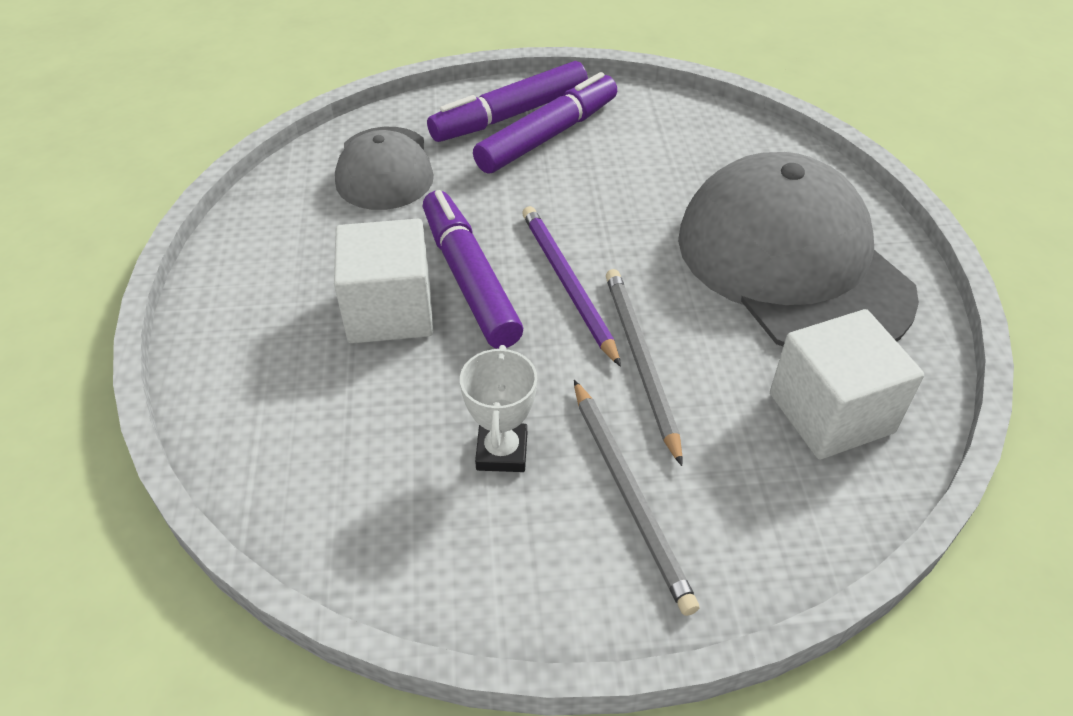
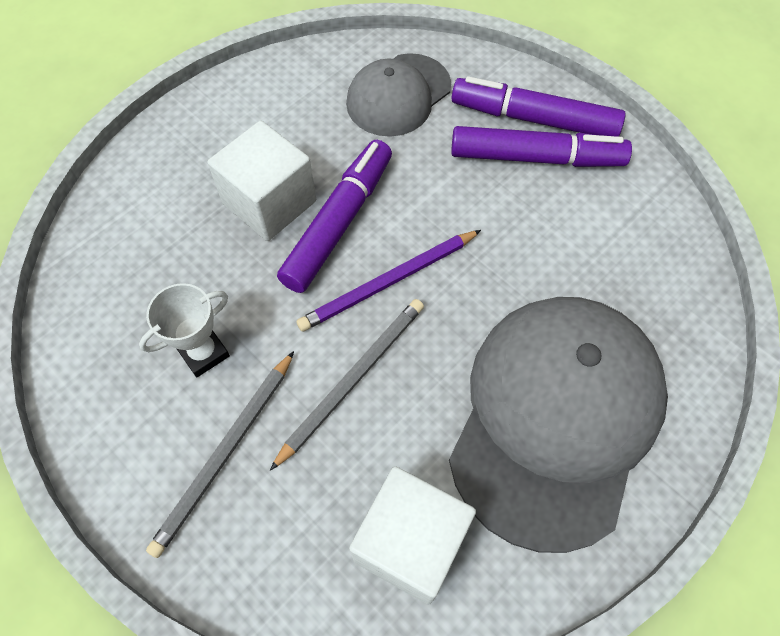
camera: 50 degrees right, 15 degrees up
purple pencil [522,206,621,367] -> purple pencil turned 150 degrees counterclockwise [296,230,481,332]

